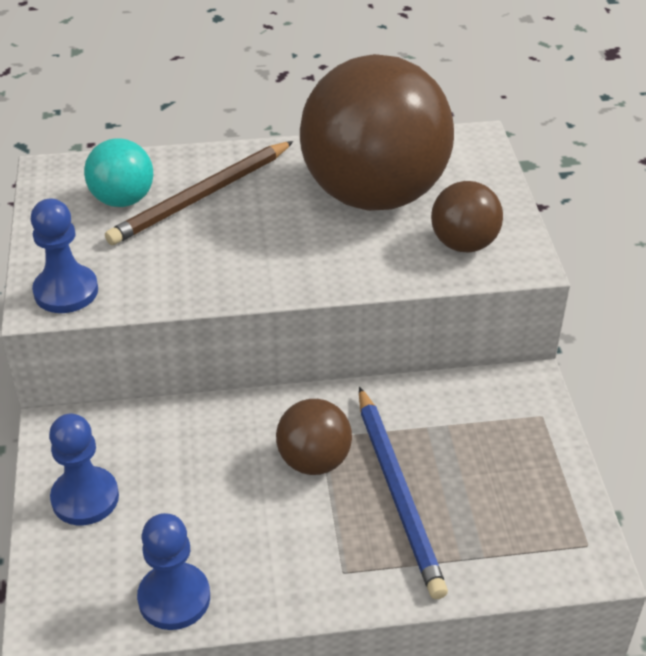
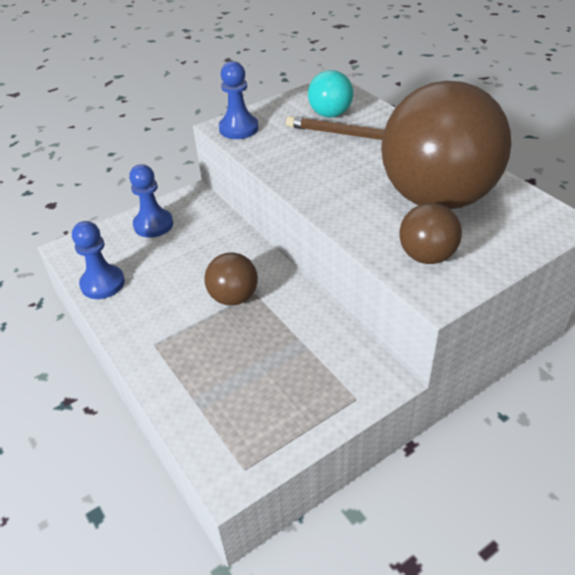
camera: 65 degrees right, 0 degrees up
blue pencil [359,387,448,599] -> none

